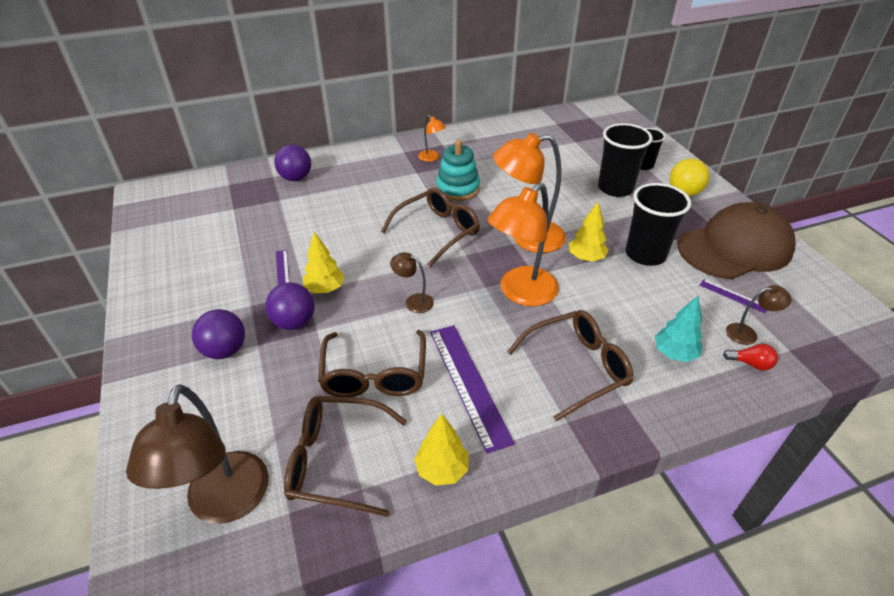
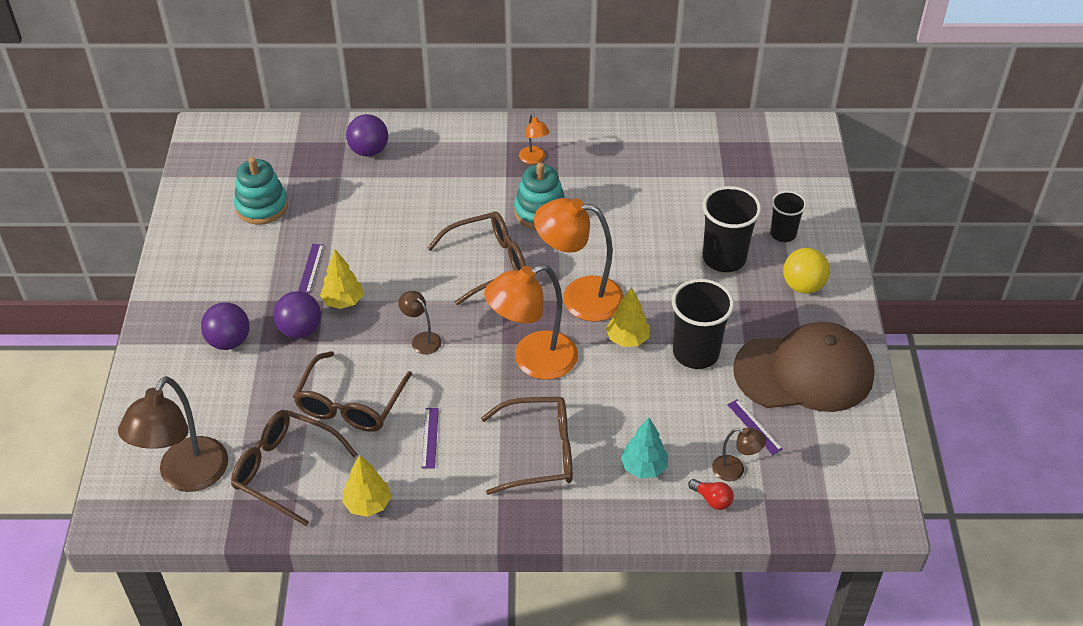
camera: 20 degrees right, 5 degrees up
purple ruler [430,325,515,453] -> purple ruler [422,408,439,469], size x0.48
none -> turquoise stacking toy [234,157,288,224]

